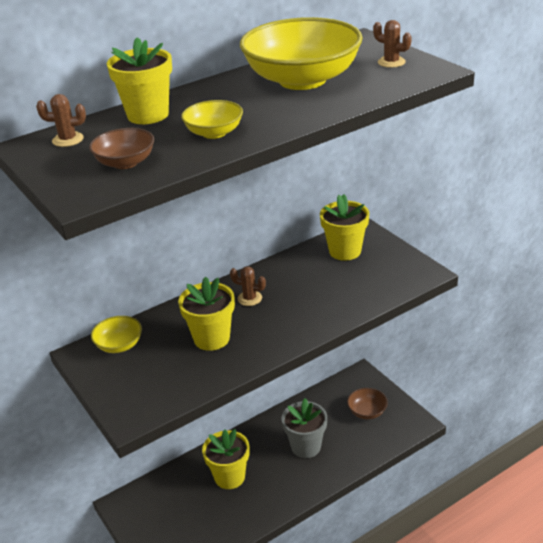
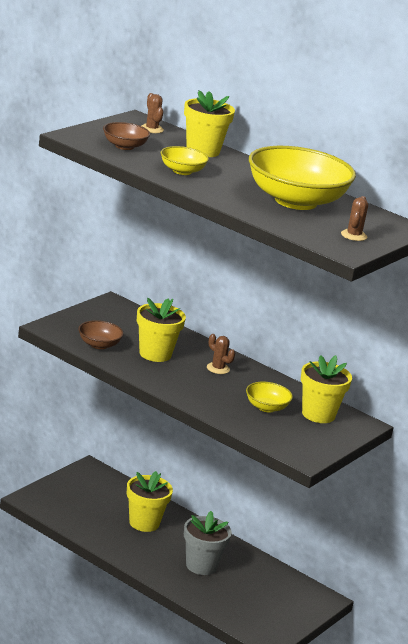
camera: 65 degrees right, 10 degrees down
yellow bowl [91,316,142,353] -> yellow bowl moved to [246,382,293,413]
brown cactus [230,266,266,306] -> brown cactus turned 45 degrees counterclockwise [207,334,235,374]
brown bowl [347,388,388,419] -> brown bowl moved to [78,320,124,349]

